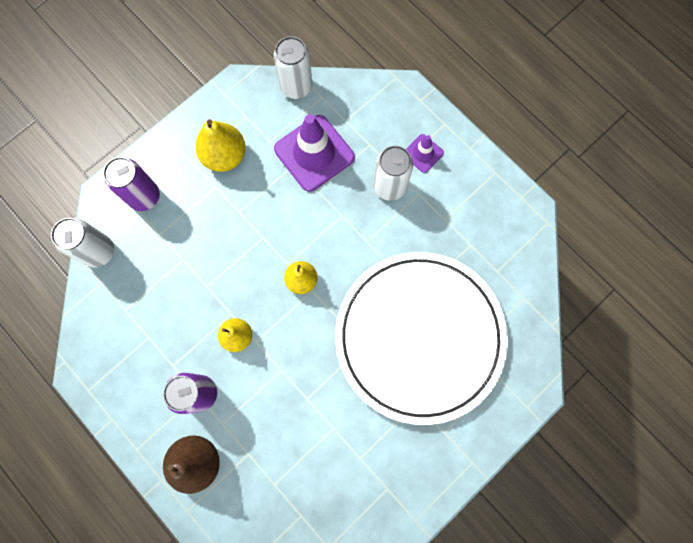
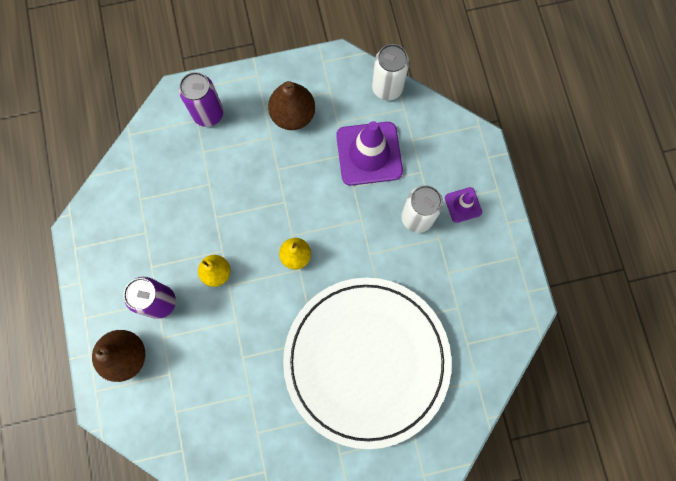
camera: 30 degrees right, 0 degrees up
white can [51,218,114,267] -> none
yellow pear [195,119,246,172] -> brown pear [268,81,315,130]

